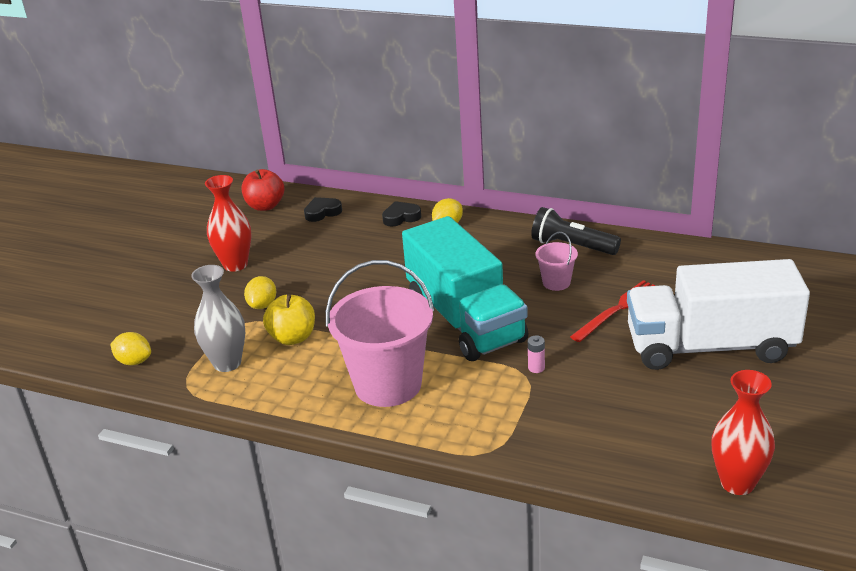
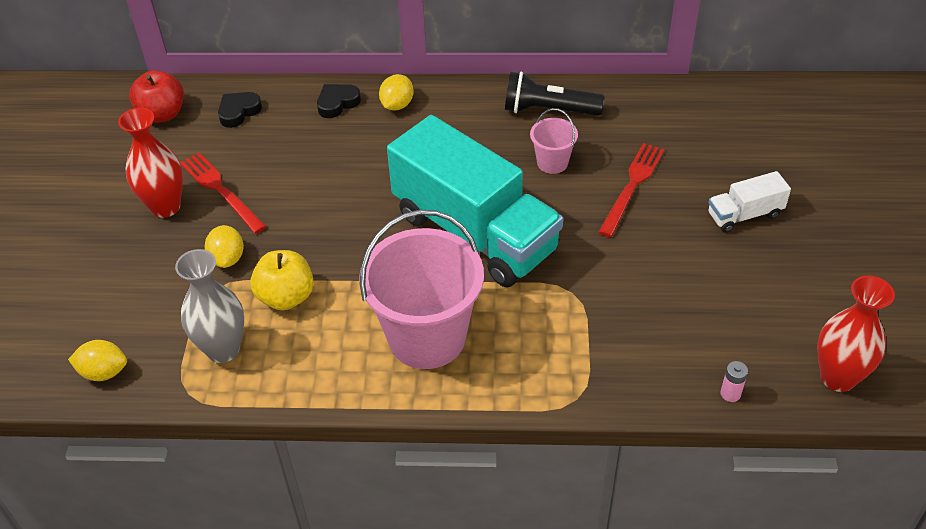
camera: 20 degrees left, 15 degrees up
pink battery [528,335,545,373] -> pink battery moved to [720,361,748,402]
white truck [627,259,810,370] -> white truck [708,171,791,233], size x0.43
none -> red fork [180,152,267,234]

